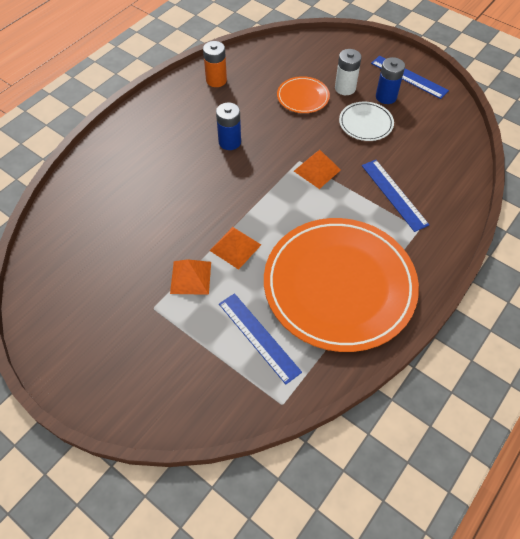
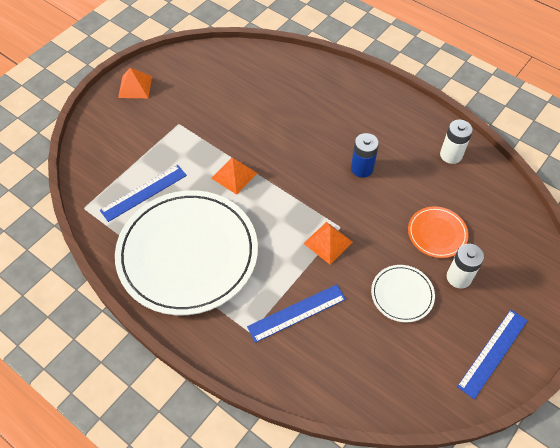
camera: 90 degrees right, 0 degrees up
orange pyramid [170,259,211,295] -> orange pyramid moved to [118,68,152,98]
orange battery [203,41,227,87] -> white battery [440,120,473,164]
orange plate [264,218,419,352] -> white plate [115,190,258,315]
blue battery [376,57,405,104] -> none

